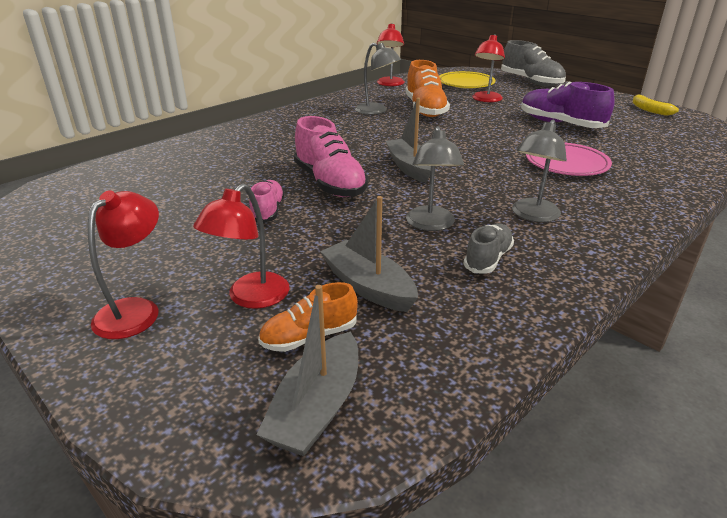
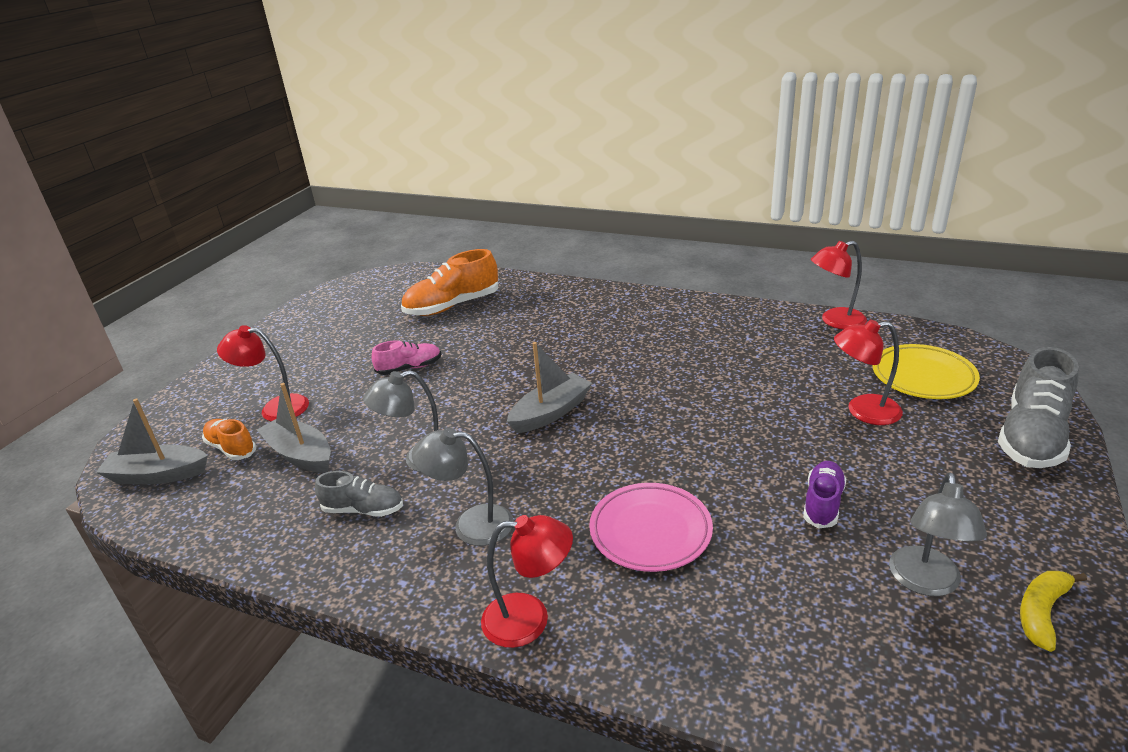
camera: 70 degrees right, 0 degrees up
red lamp [88,190,159,339] -> red lamp moved to [481,515,573,648]
pink shoe [294,116,368,197] -> none
grey boat [320,196,418,312] -> grey boat turned 75 degrees counterclockwise [257,383,331,473]
grey lamp [355,43,401,115] -> grey lamp moved to [889,472,987,596]
orange shoe [405,60,450,117] -> orange shoe moved to [401,249,498,316]
purple shoe [521,82,615,128] -> purple shoe [803,461,846,528], size x0.58

